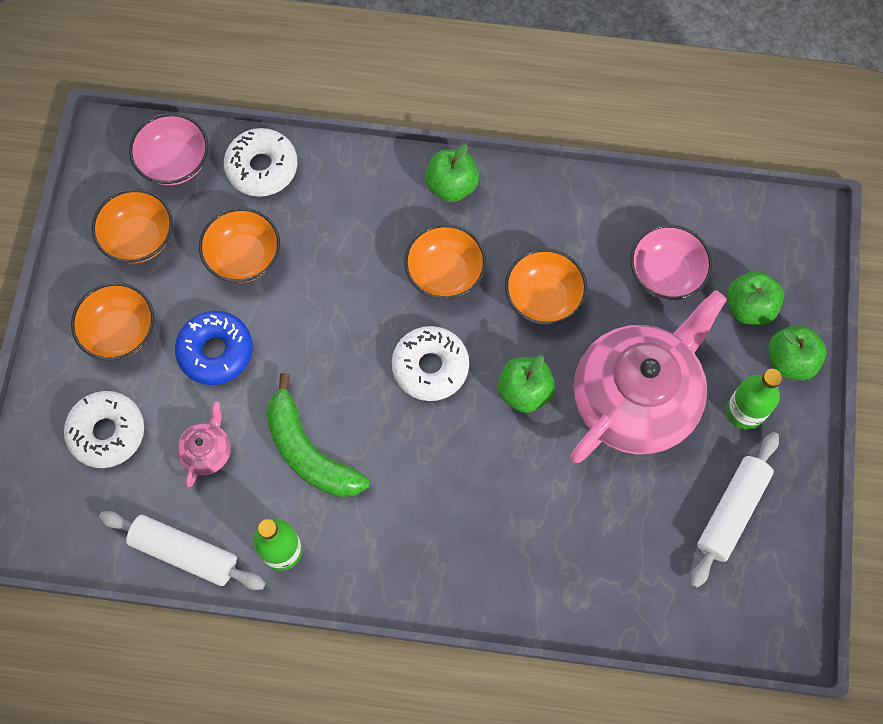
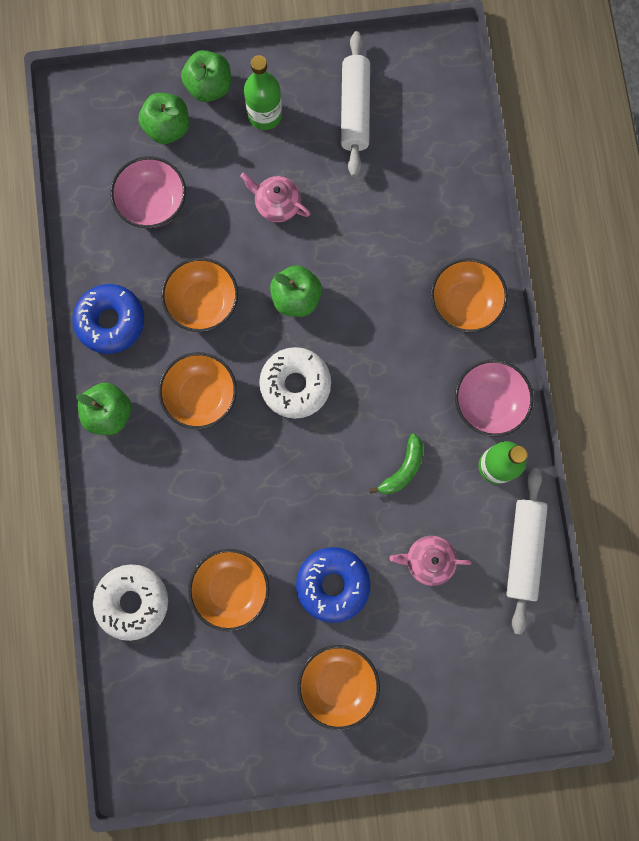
camera: 105 degrees left, 10 degrees up
white donut [64,391,144,468] -> none
orange bowl [92,189,173,263] -> orange bowl moved to [431,258,508,333]
pink bowl [129,113,208,185] -> pink bowl moved to [455,359,533,437]
green banana [266,373,369,497] -> green banana [369,433,423,494], size x0.55
pink teapot [570,290,727,463] -> pink teapot [240,173,310,222], size x0.40
white rolling pin [691,432,779,588] -> white rolling pin turned 75 degrees clockwise [341,31,370,177]
none -> blue donut [72,284,144,354]

